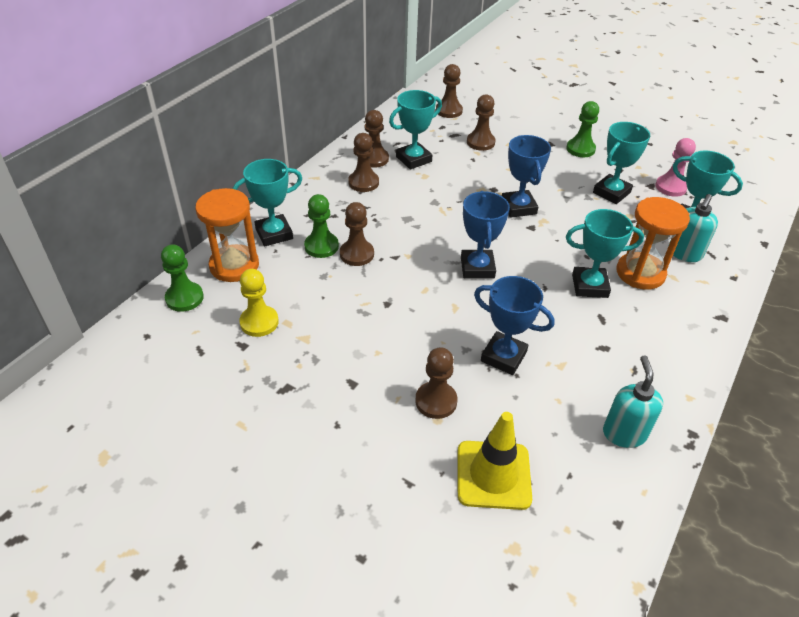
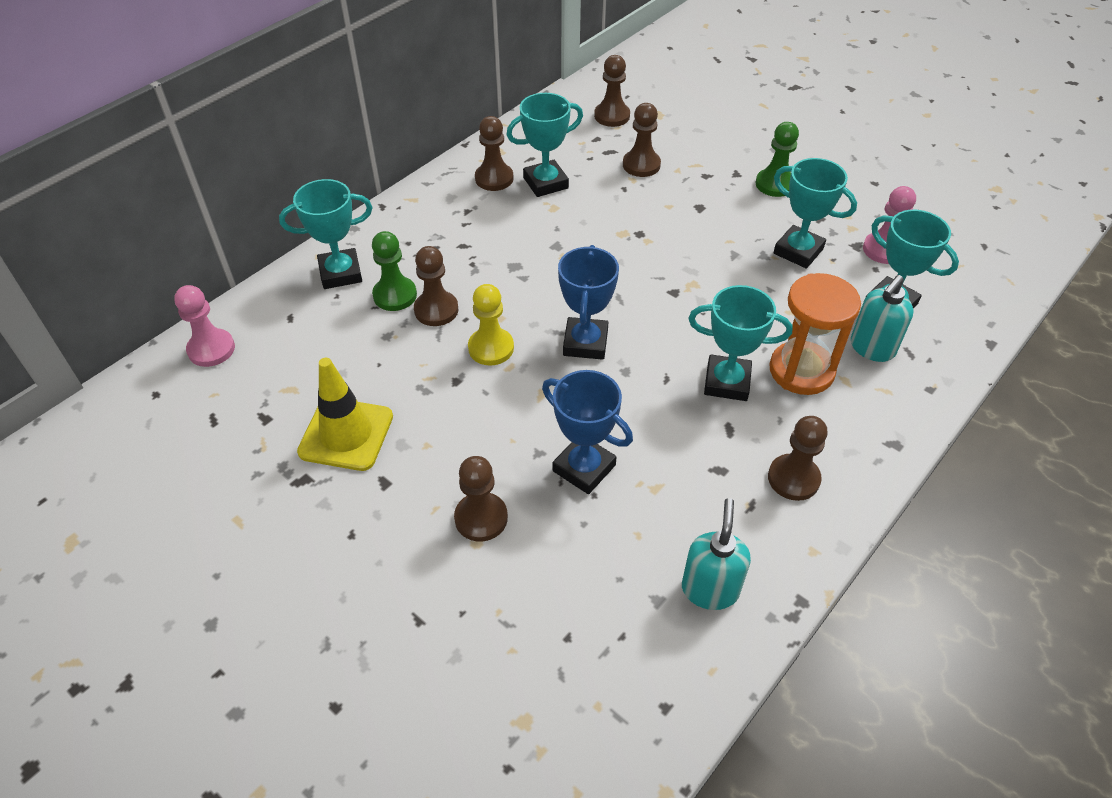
camera: 10 degrees right, 5 degrees up
green pawn [161,244,204,312] -> pink pawn [174,285,235,367]
orange hourglass [195,188,259,282] -> none
yellow pawn [239,269,279,337] -> yellow pawn moved to [468,284,514,365]
brown pawn [348,133,379,192] -> brown pawn moved to [768,416,828,501]
yellow traffic cone [458,412,532,510] -> yellow traffic cone moved to [297,358,393,471]
blue trophy [502,135,551,218] -> none
turquoise trophy [593,122,650,204] -> turquoise trophy turned 75 degrees clockwise [773,158,857,269]

